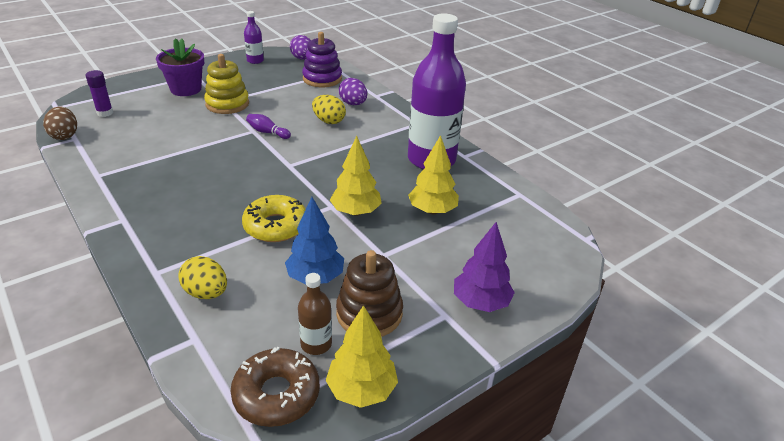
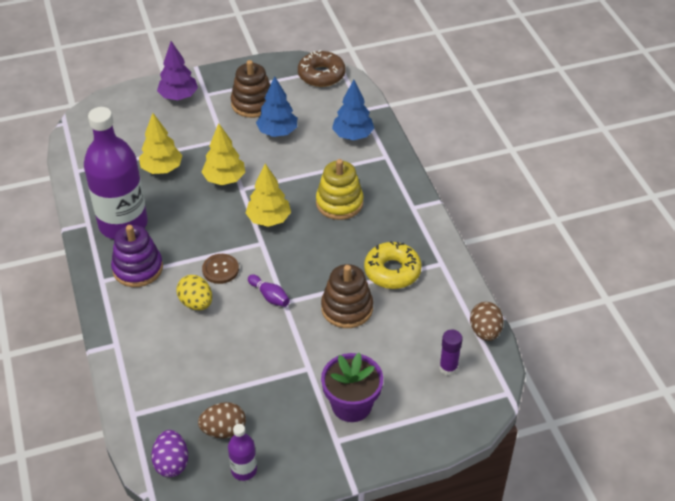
camera: 160 degrees left, 10 degrees up
yellow egg [178,256,227,299] -> blue tree [332,80,374,140]
yellow stacking toy [204,54,249,114] -> yellow stacking toy moved to [316,159,363,220]
yellow donut [242,195,306,242] -> yellow donut moved to [364,241,422,289]
brown bottle [298,273,332,355] -> none
purple stacking toy [302,32,342,87] -> purple stacking toy moved to [111,225,163,287]
yellow tree [325,305,398,408] -> yellow tree moved to [246,164,291,227]
purple egg [339,78,367,105] -> none
none -> brown egg [198,402,246,438]
none -> brown button [202,254,239,284]
none -> brown stacking toy [321,264,373,328]

